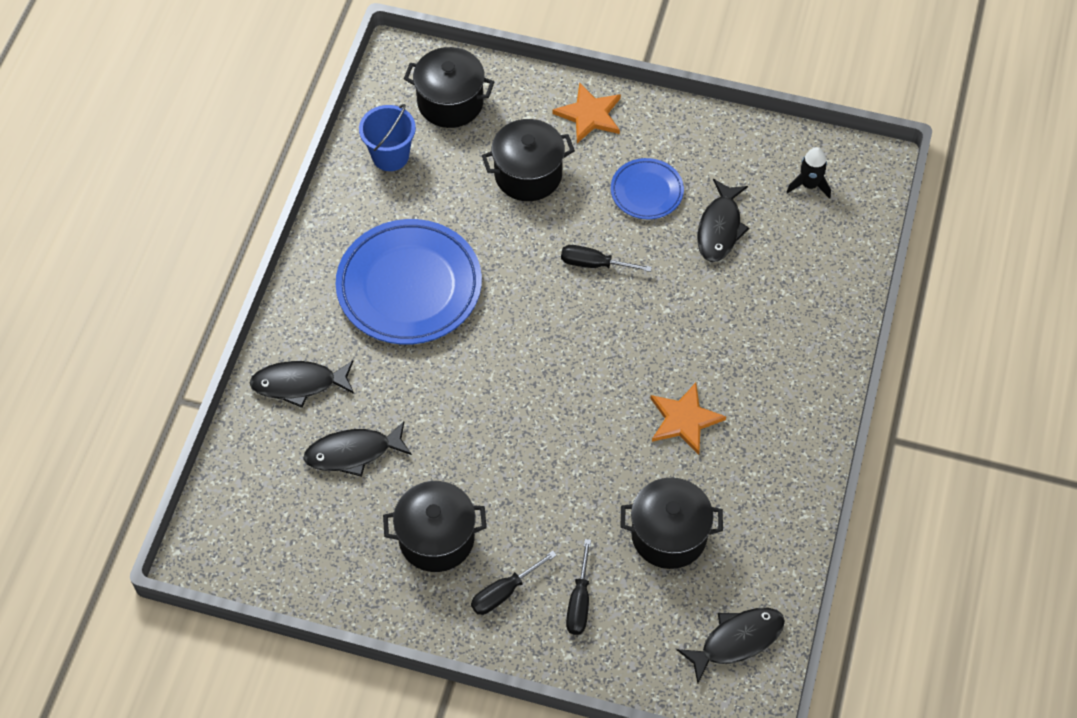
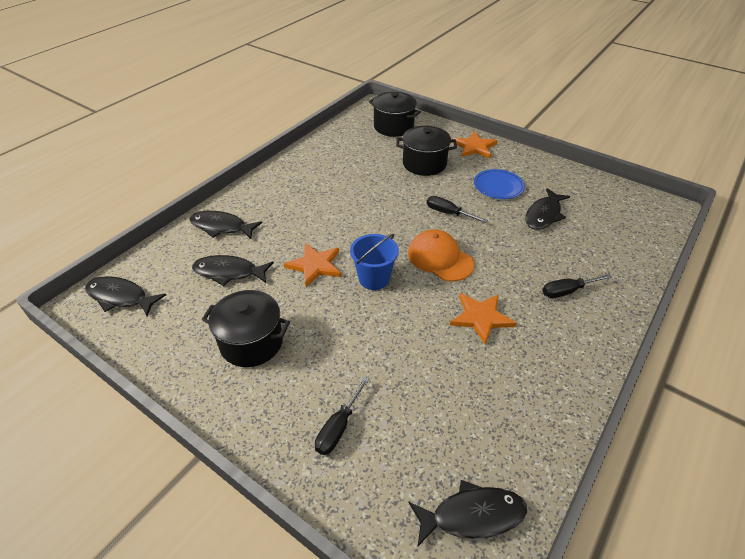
camera: 20 degrees right, 15 degrees down
blue plate [335,219,482,345] -> none
blue bucket [359,104,416,171] -> blue bucket moved to [350,234,399,290]
black screwdriver [471,551,557,615] -> black screwdriver moved to [542,274,612,298]
black pot [621,478,723,569] -> none
black rocket [787,147,831,199] -> none
none -> black fish [85,276,166,316]
none -> orange star [284,243,341,287]
none -> orange cap [408,229,474,281]

